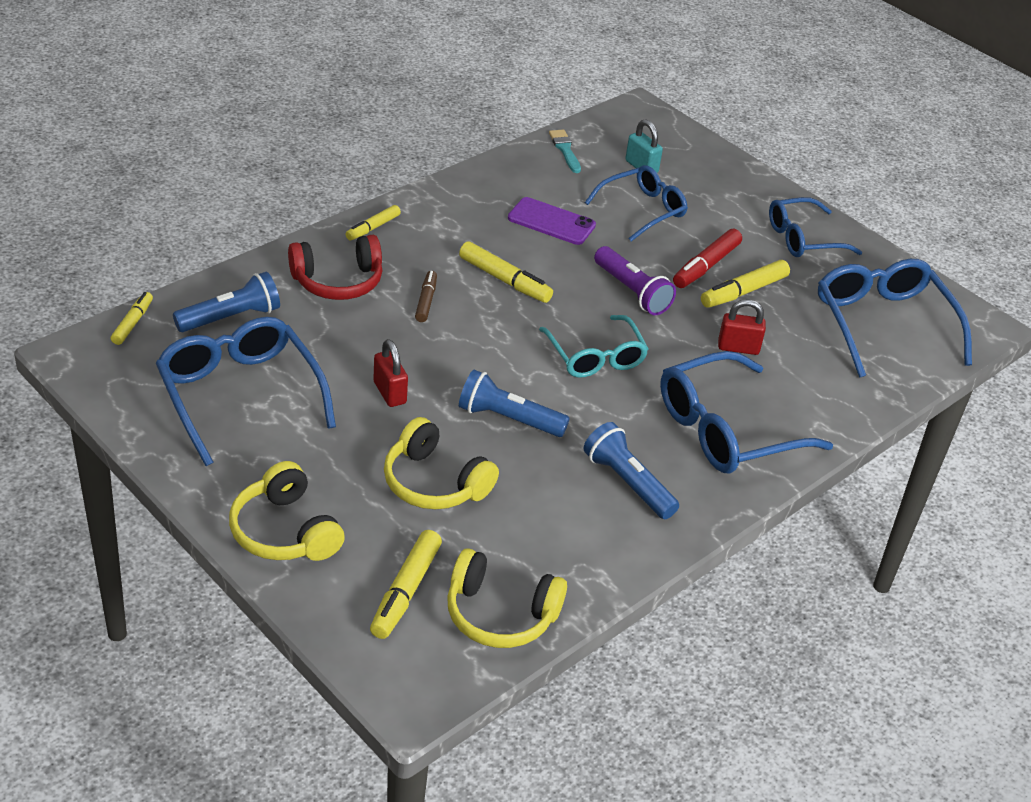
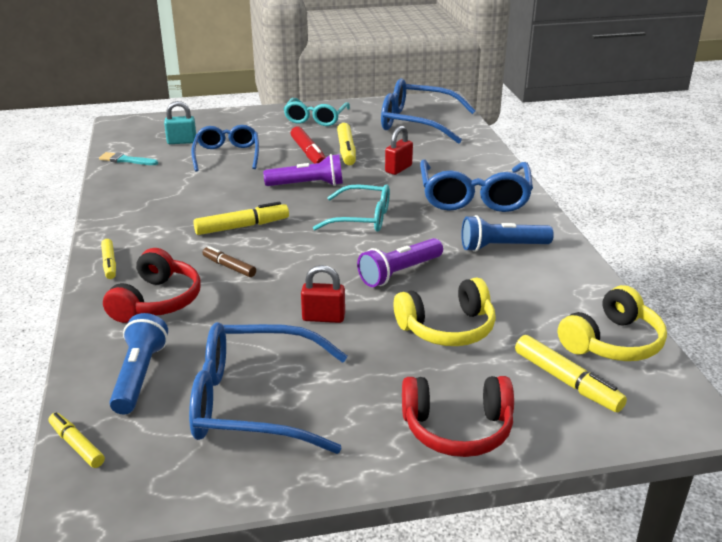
camera: 55 degrees left, 10 degrees down
yellow headphones [229,461,345,561] -> red headphones [402,376,514,457]
blue flashlight [459,370,570,437] -> purple flashlight [357,238,443,287]
purple phone [508,197,596,245] -> none
blue glasses [769,197,862,257] -> turquoise glasses [284,98,350,126]

